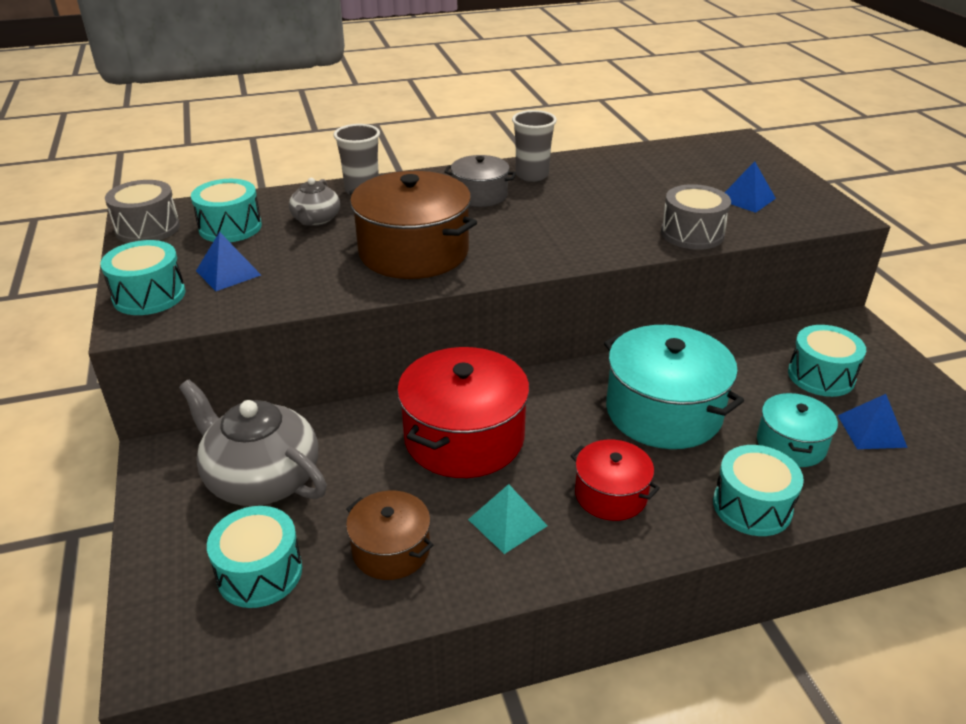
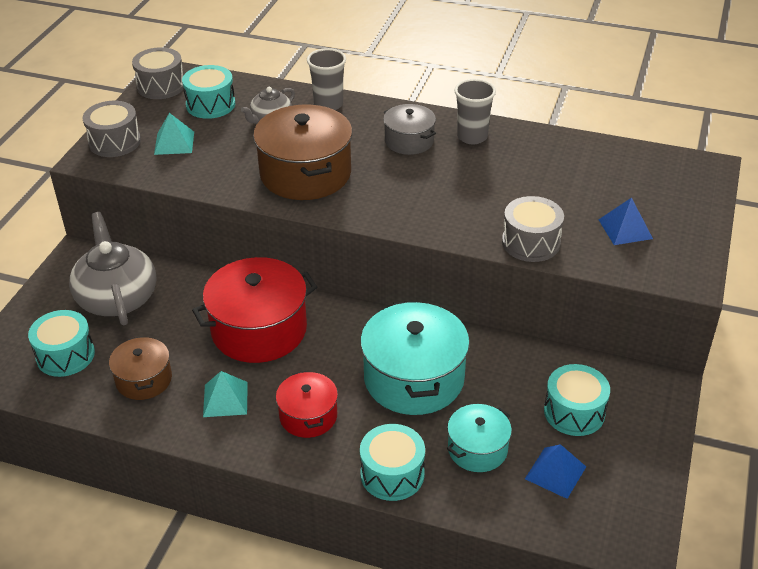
camera: 35 degrees right, 5 degrees up
turquoise drum [100,240,186,315] -> grey drum [83,101,141,157]
blue pyramid [196,232,261,291] -> turquoise pyramid [154,113,194,155]

